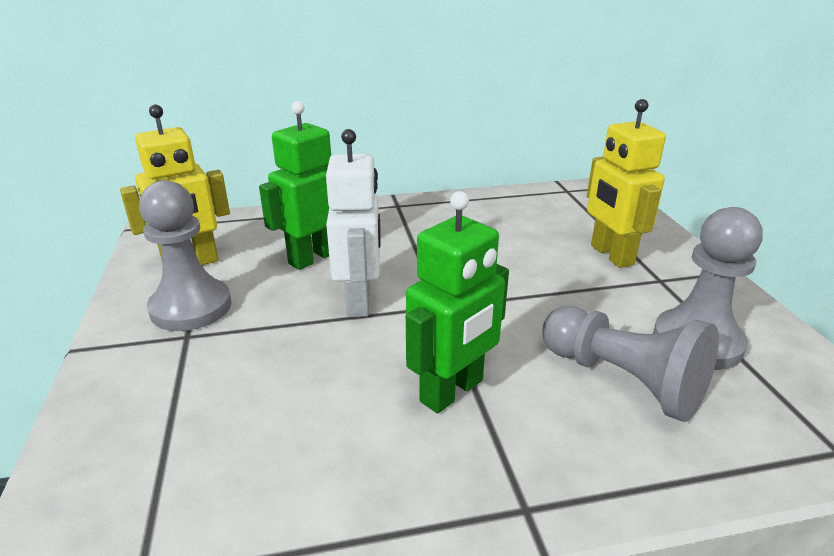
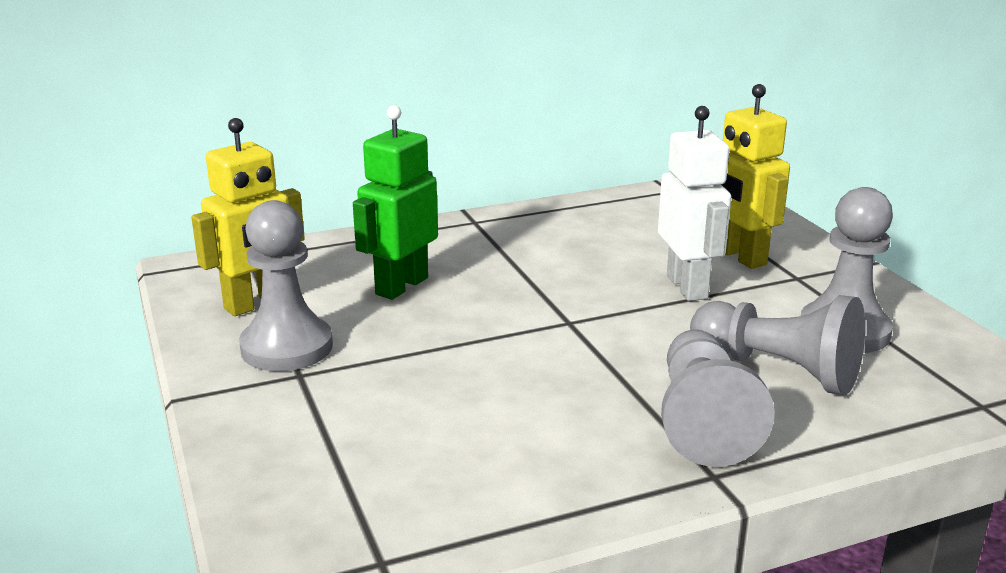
camera: 10 degrees left, 5 degrees down
white robot [326,129,381,317] -> white robot moved to [658,106,731,301]
green robot [406,191,509,413] -> none
none -> grey pawn [661,330,775,467]

